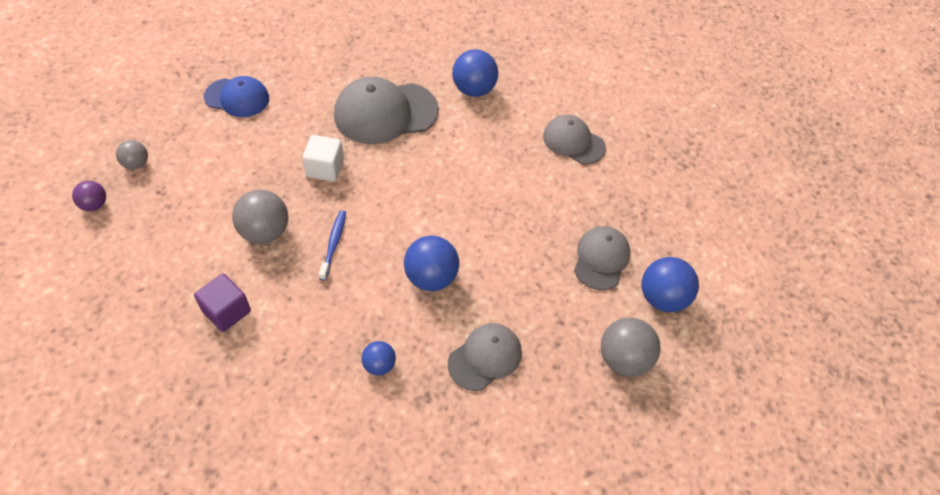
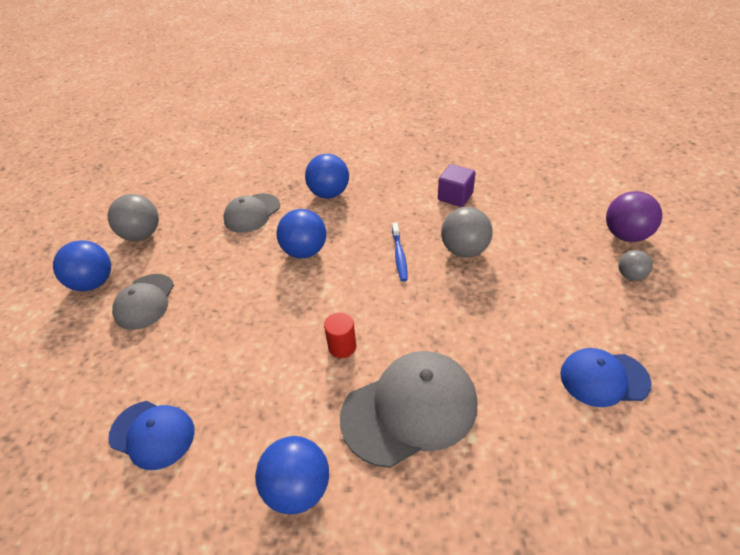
camera: 175 degrees right, 10 degrees down
purple ball [72,181,106,211] -> purple ball [606,191,662,242], size x1.74
white cube [302,135,344,182] -> none
blue ball [361,341,396,376] -> blue ball [305,154,349,198], size x1.74
grey cap [543,115,606,164] -> blue cap [109,401,195,470]
none -> red cylinder [324,312,356,358]

